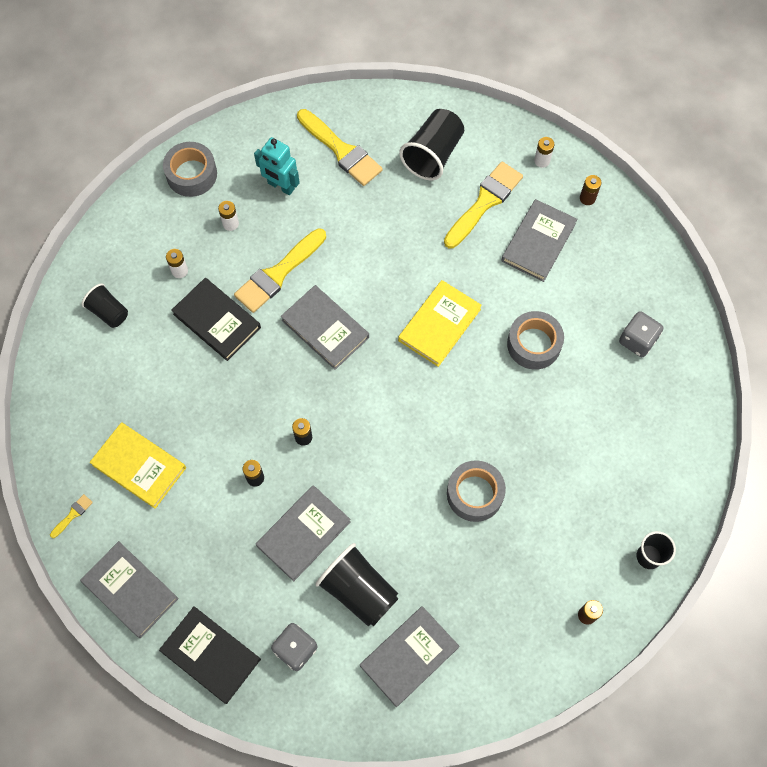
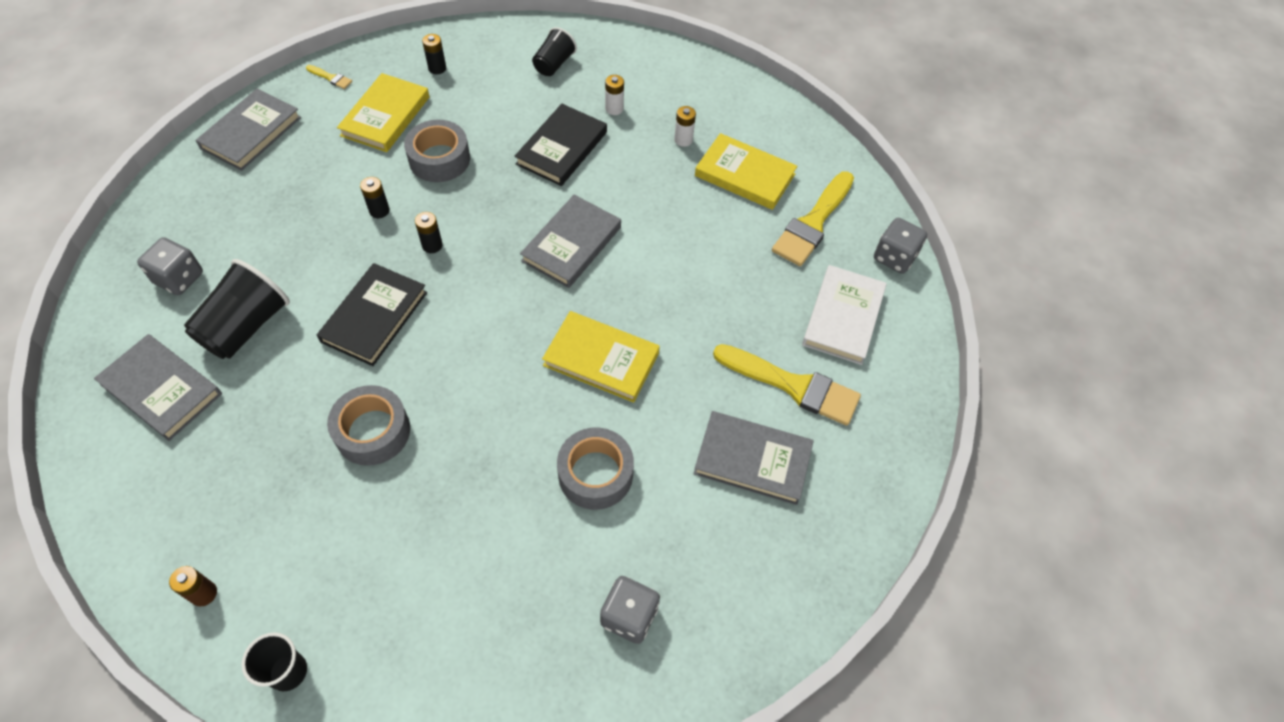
camera: 75 degrees right, 10 degrees down
black book [159,606,261,704] -> black book moved to [317,263,427,366]
grey tape [163,142,217,197] -> grey tape moved to [404,120,470,182]
yellow brush [234,228,326,313] -> none
turquoise robot [254,137,300,195] -> yellow book [695,133,797,210]
grey book [256,485,351,581] -> none
black cup [399,109,464,181] -> white book [802,265,887,365]
white battery [534,137,554,168] -> none
brown battery [580,175,602,205] -> none
none -> black battery [422,34,446,74]
none -> grey dice [874,218,927,274]

